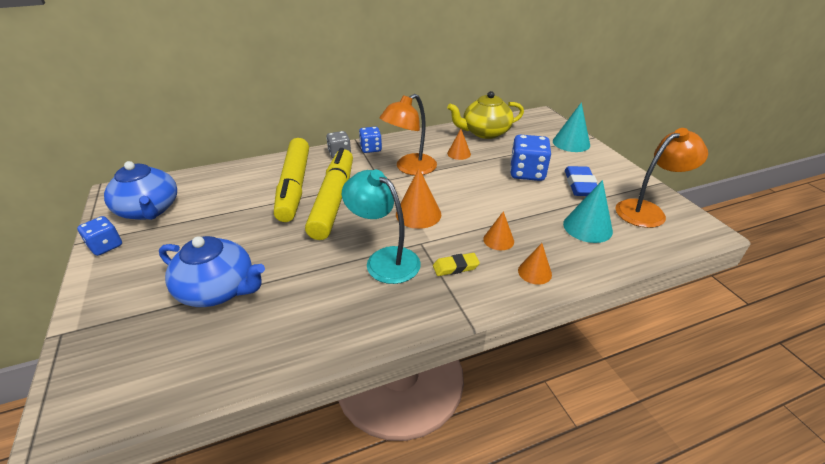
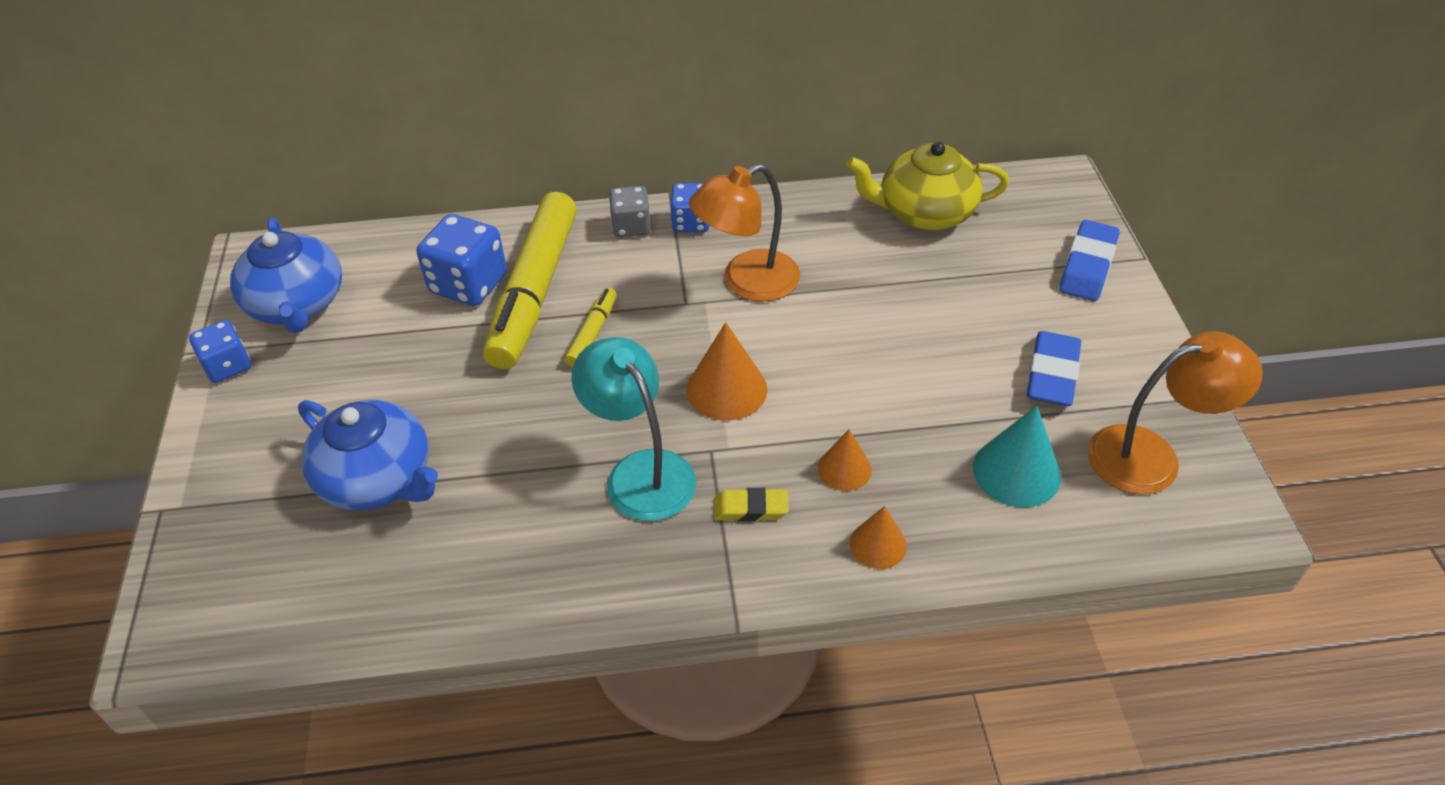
camera: 15 degrees right, 10 degrees up
yellow marker [305,148,353,240] -> yellow marker [565,288,617,367], size x0.44
orange cone [447,129,471,160] -> none
blue dice [510,135,551,181] -> blue dice moved to [417,214,507,306]
turquoise cone [553,102,590,152] -> blue eraser [1059,220,1120,301]

